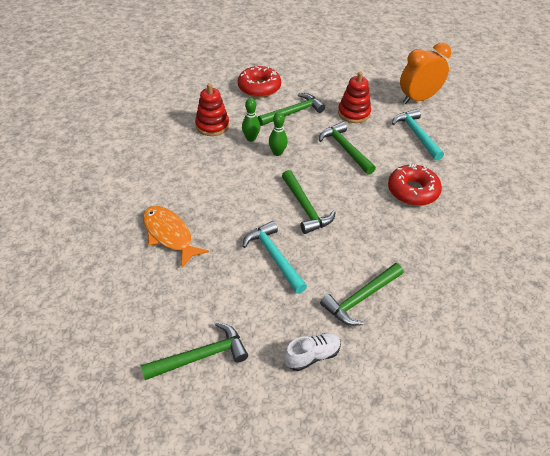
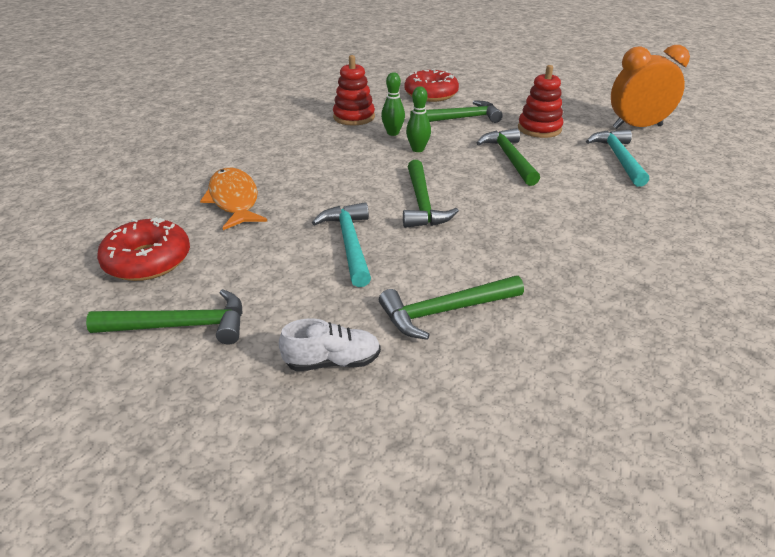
camera: 20 degrees right, 10 degrees down
red donut [388,164,442,206] -> red donut moved to [97,217,190,281]

